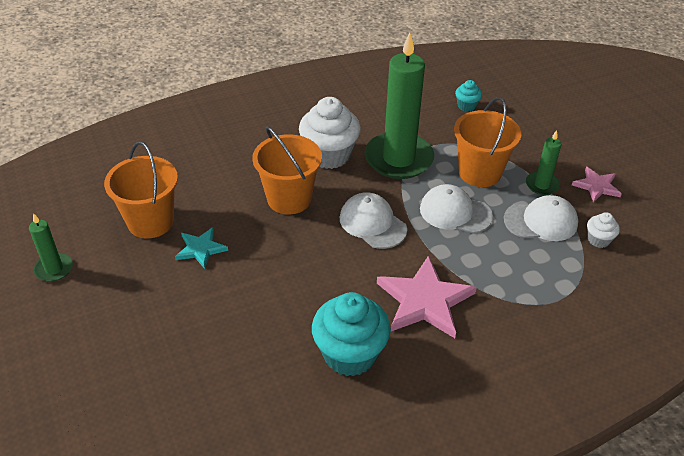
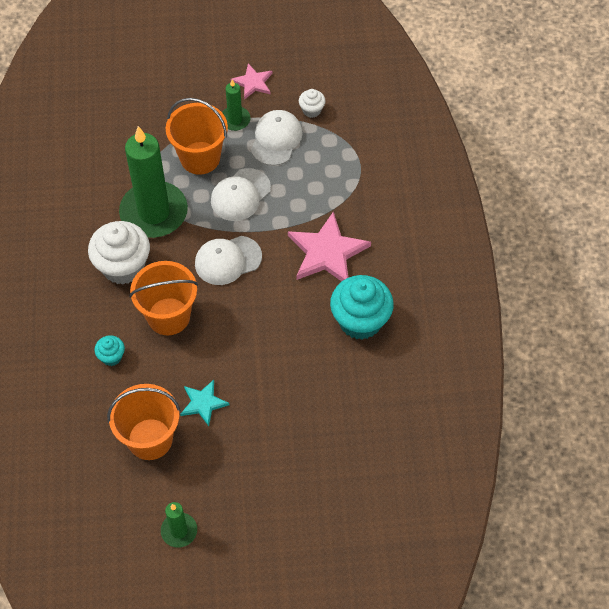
camera: 70 degrees left, 15 degrees up
turquoise cupcake [455,80,482,112] -> turquoise cupcake moved to [94,335,125,366]

